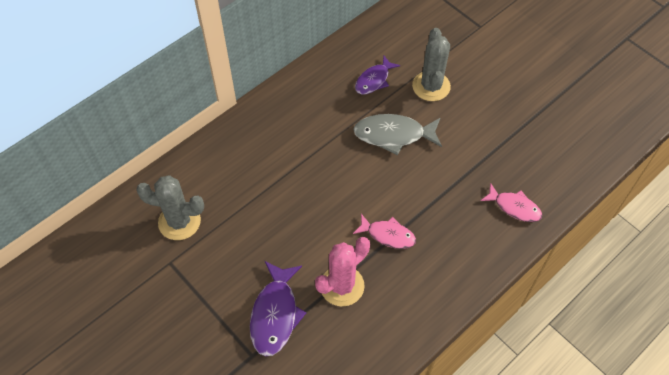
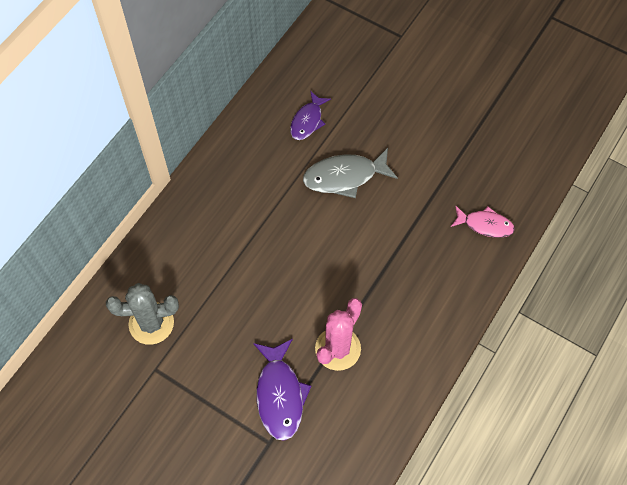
camera: 15 degrees left, 5 degrees up
pink fish [353,214,416,249] -> none
grey cactus [412,28,451,101] -> none

